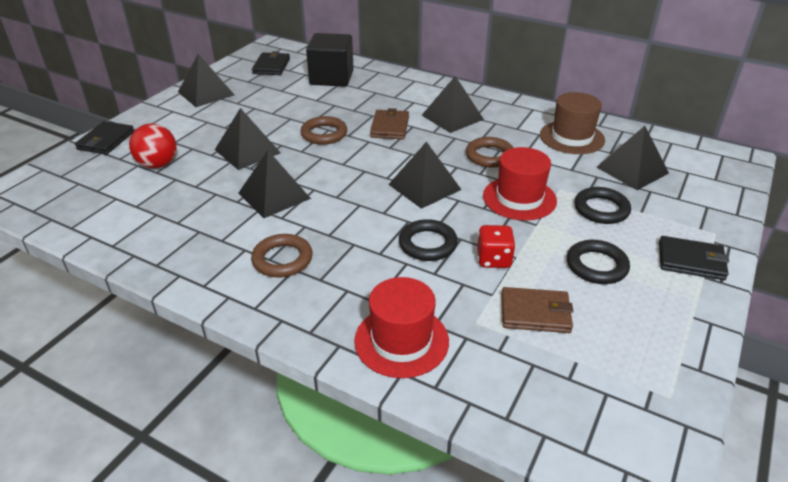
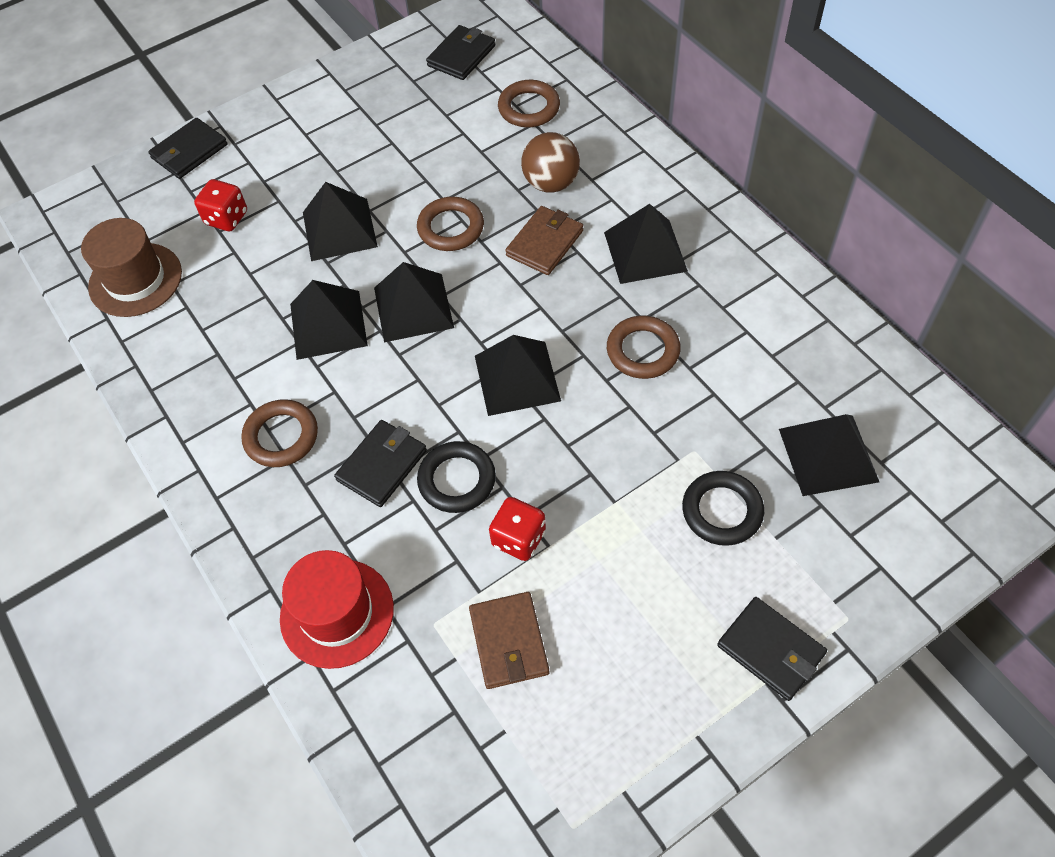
camera: 30 degrees right, 20 degrees up
red ball [129,124,177,168] -> red dice [194,179,247,231]
black pyramid [178,54,234,107] -> black pyramid moved to [374,262,454,342]
black cube [306,33,354,87] -> brown ring [498,80,560,127]
red hat [483,147,557,220] -> none
brown wallet [501,287,573,333] -> brown wallet turned 45 degrees clockwise [469,592,549,689]
brown hat [540,92,605,154] -> brown hat moved to [81,218,182,317]
black ring [567,240,630,284] -> none
none -> black wallet [334,420,427,507]
none -> brown ball [521,132,580,193]

